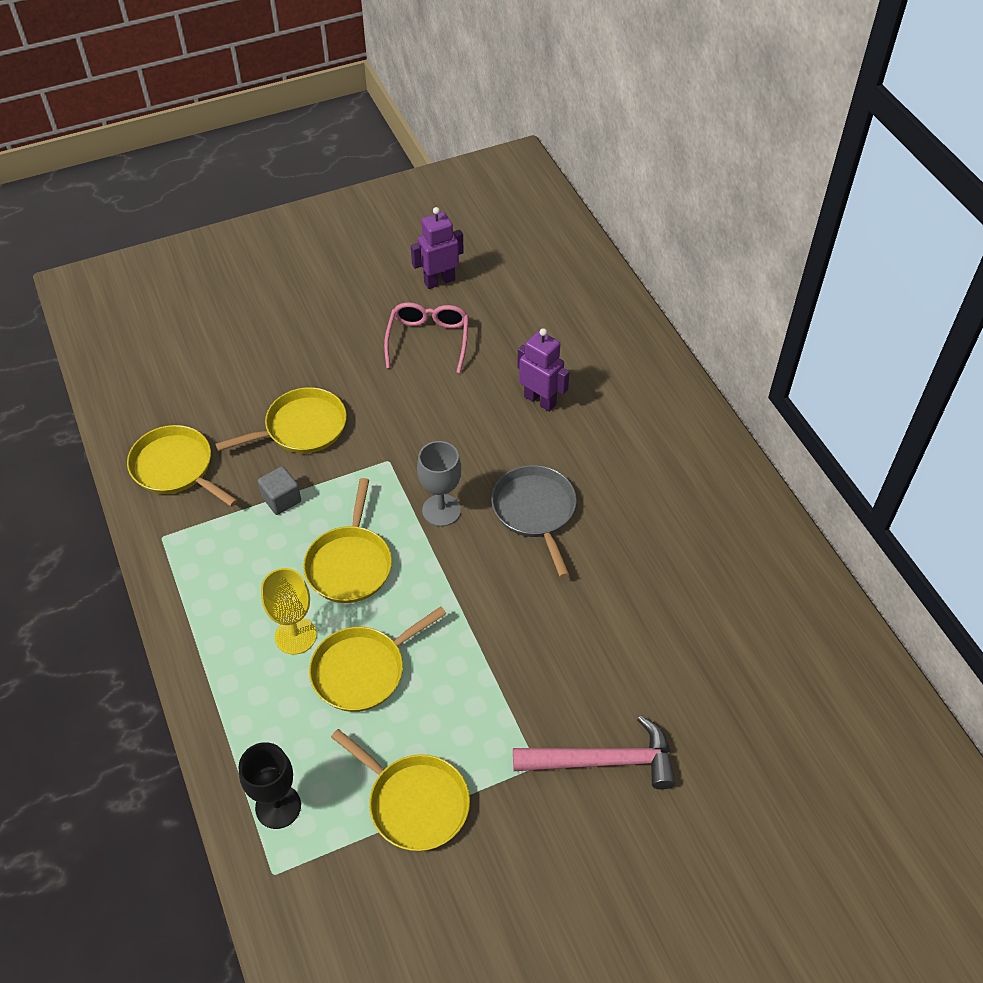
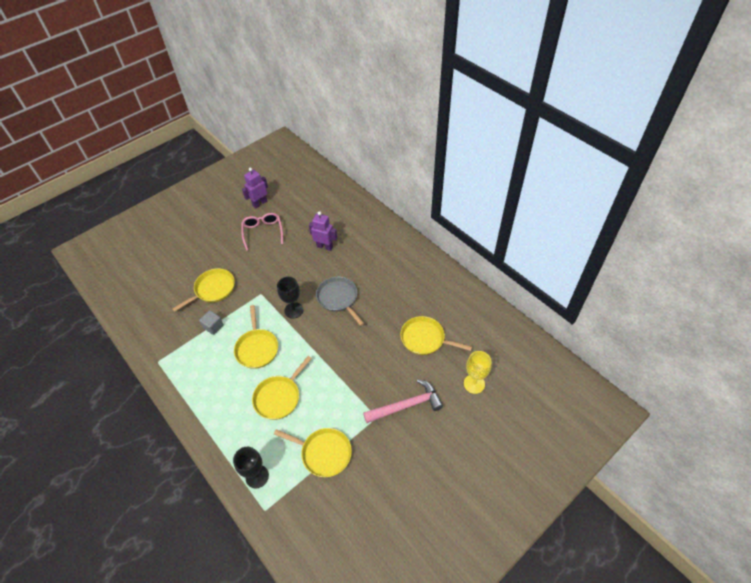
camera: 15 degrees left, 0 degrees up
yellow pan [127,425,238,507] -> yellow pan moved to [400,316,472,355]
yellow goblet [261,568,317,655] -> yellow goblet moved to [464,351,491,394]
grey goblet [417,441,461,526] -> black goblet [277,277,304,318]

